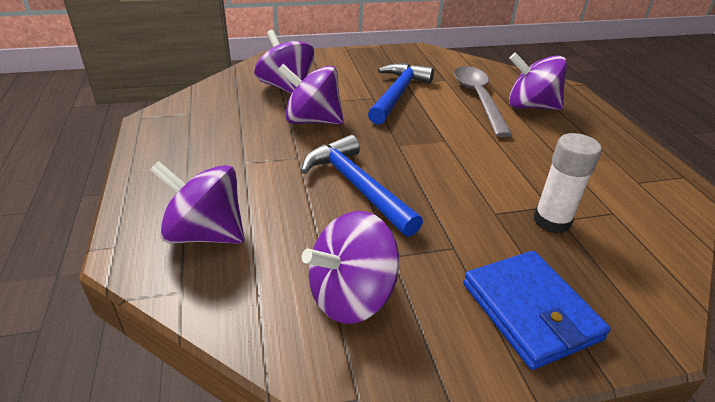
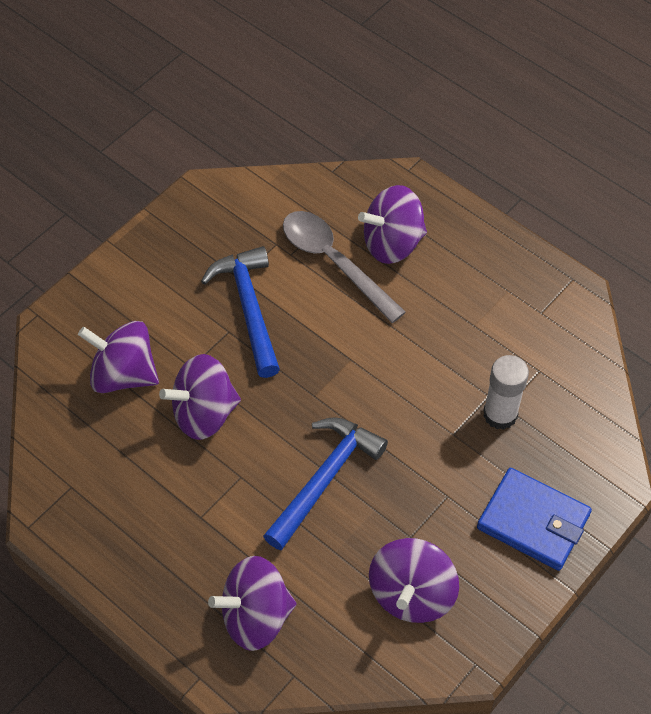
camera: 35 degrees left, 20 degrees up
blue hammer [301,135,423,237] -> blue hammer turned 105 degrees clockwise [263,417,388,550]

